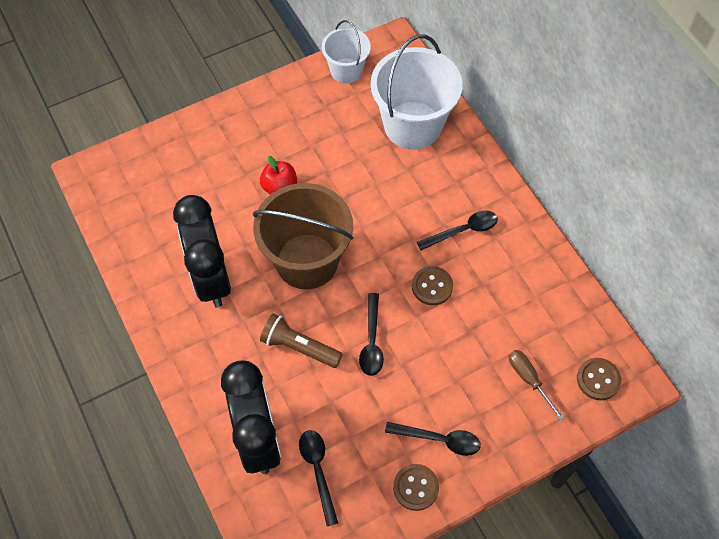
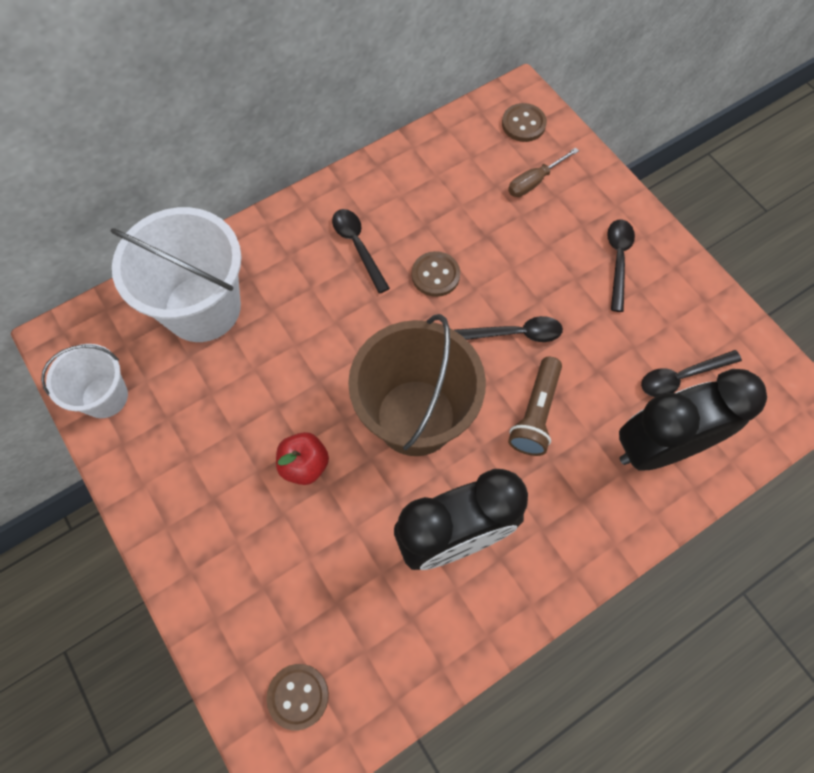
camera: 95 degrees left, 5 degrees up
brown button [393,464,439,511] -> brown button moved to [266,664,329,730]

